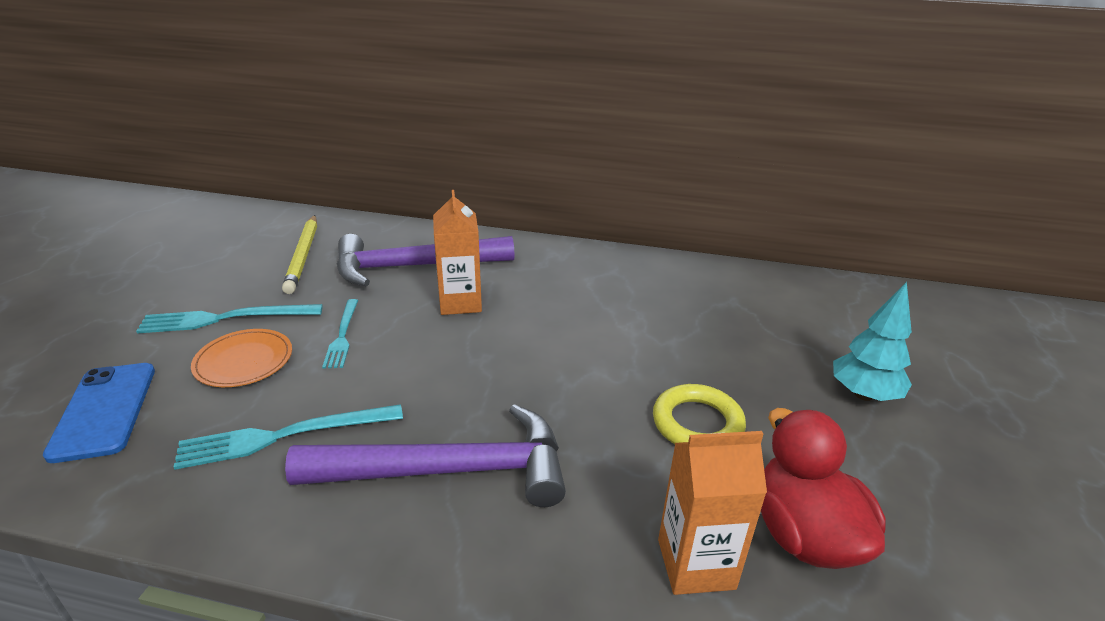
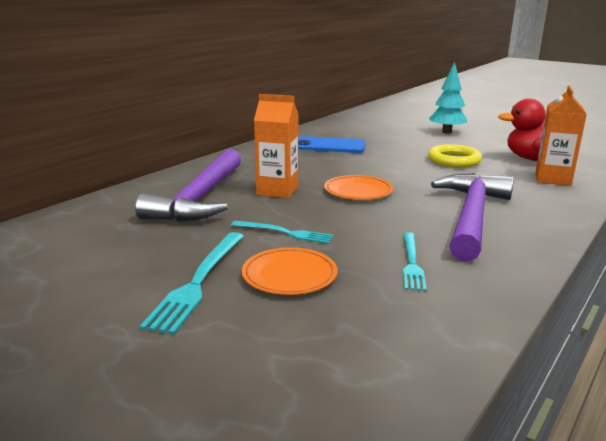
camera: 65 degrees left, 10 degrees down
blue phone [43,363,155,463] -> blue phone moved to [298,136,366,153]
turquoise fork [174,404,403,470] -> turquoise fork [403,232,427,291], size x0.65
yellow pencil [282,215,317,294] -> none
none -> orange plate [324,175,393,200]

